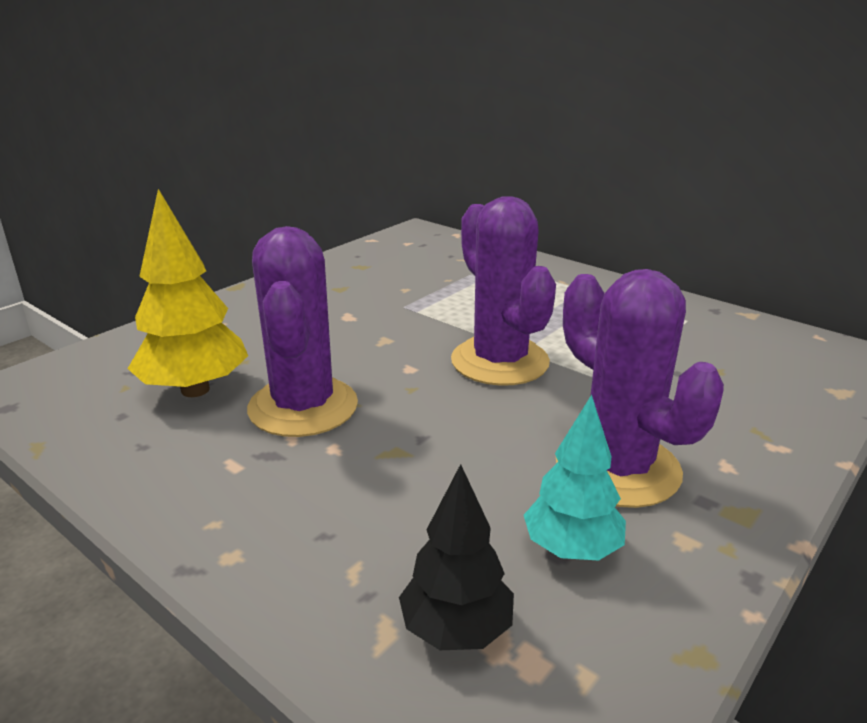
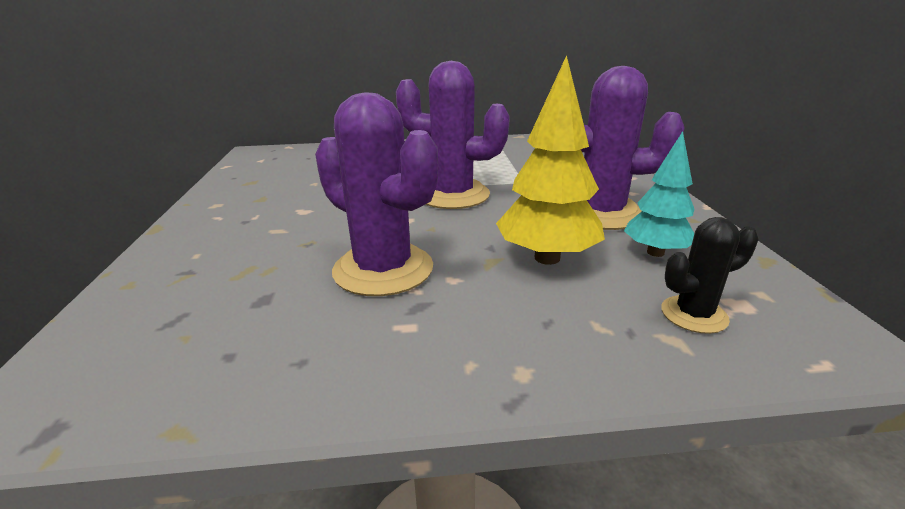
camera: 45 degrees left, 0 degrees up
yellow tree [128,189,248,397] -> yellow tree moved to [496,55,605,265]
black tree [399,464,514,650] -> black cactus [661,217,759,334]

